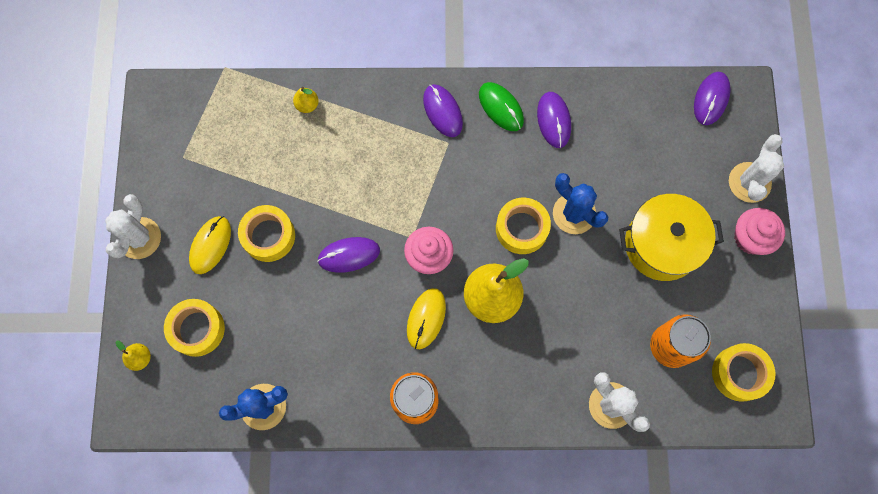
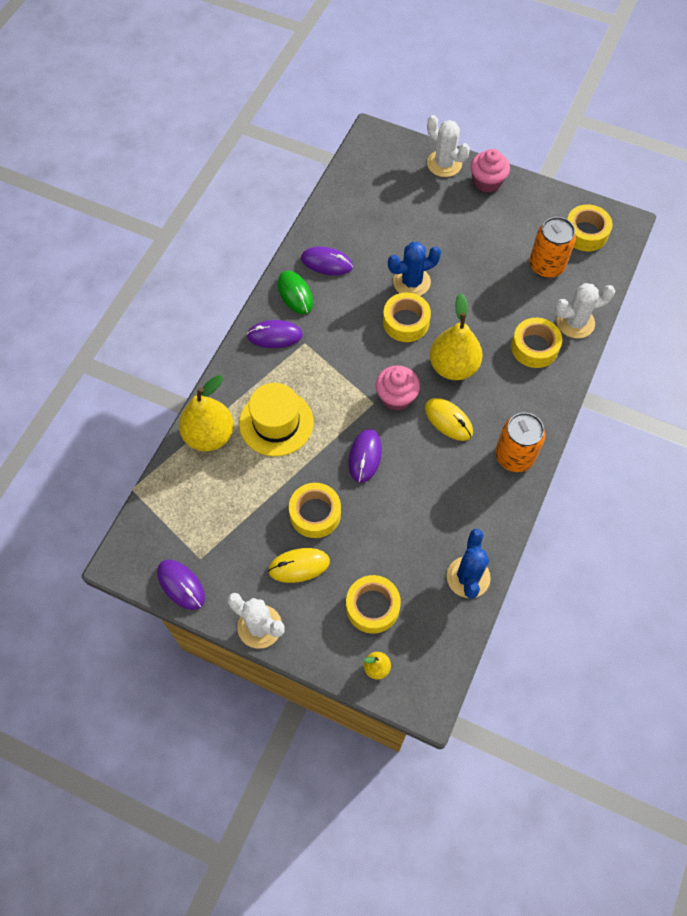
camera: 65 degrees left, 10 degrees down
yellow mouse [189,216,231,274] -> yellow mouse turned 60 degrees counterclockwise [268,548,330,583]
yellow pear [293,87,319,113] -> yellow pear [179,375,234,451], size x2.20
green mouse [479,82,524,131] -> green mouse turned 75 degrees clockwise [278,271,313,314]
yellow pot [619,194,724,281] -> none
purple mouse [694,72,731,125] -> purple mouse moved to [157,560,205,610]
none -> yellow hat [239,383,314,456]
none -> yellow tape [511,318,562,368]

